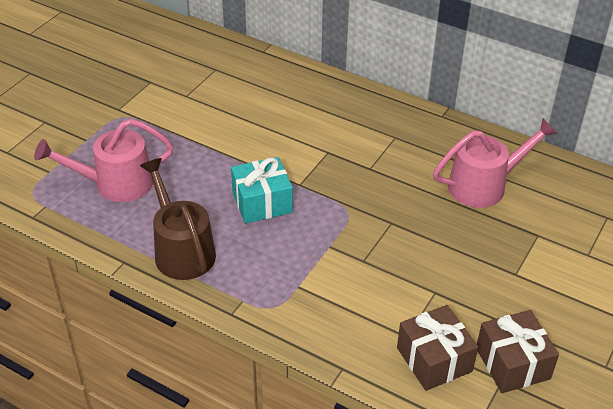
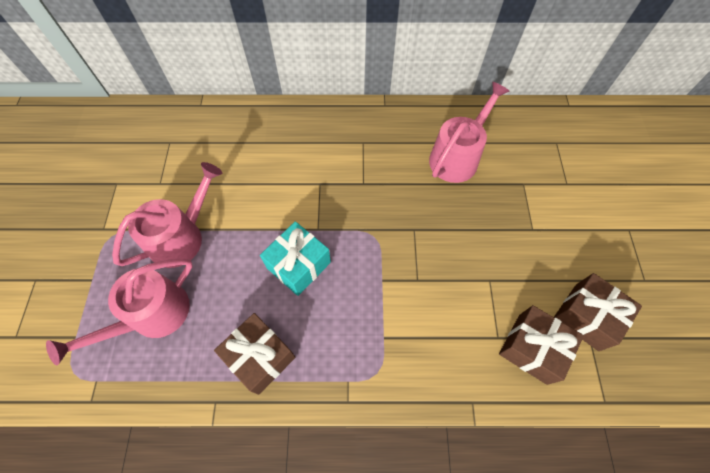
camera: 30 degrees left, 20 degrees up
brown watering can [140,158,216,280] -> brown gift [214,313,296,395]
none -> pink watering can [112,162,222,268]

